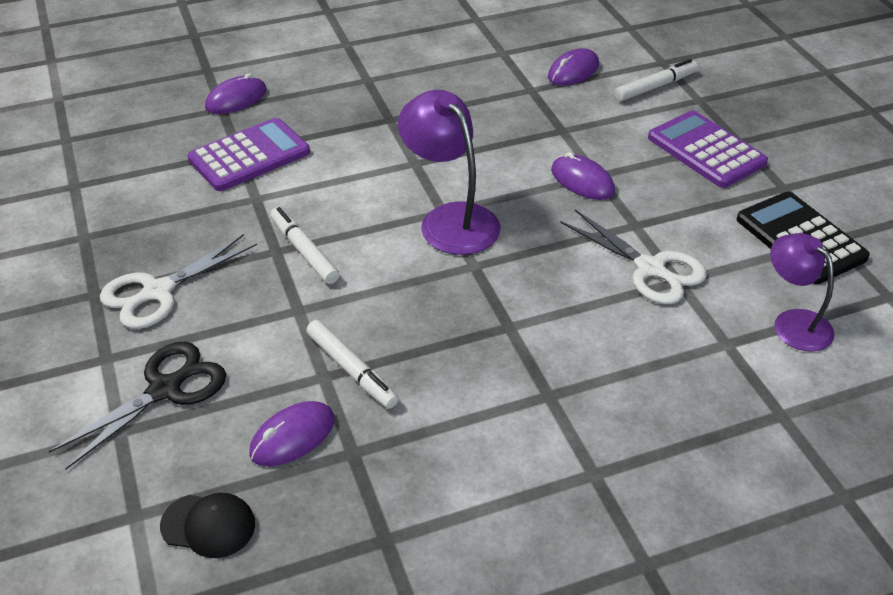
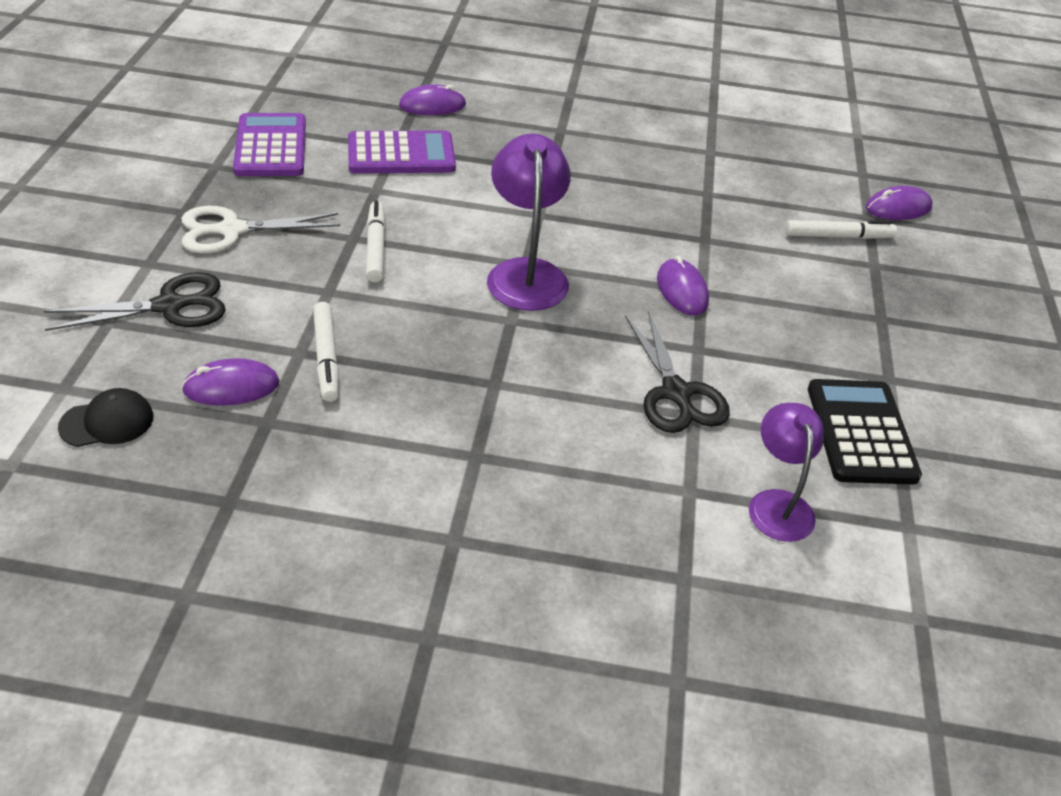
camera: 25 degrees right, 0 degrees up
black cap [160,493,255,558] -> black cap turned 60 degrees counterclockwise [58,388,154,447]
purple mouse [548,48,599,86] -> purple mouse moved to [866,186,933,220]
white scissors [560,210,707,304] -> black scissors [625,311,730,433]
purple calculator [648,110,768,188] -> purple calculator moved to [233,113,306,176]

